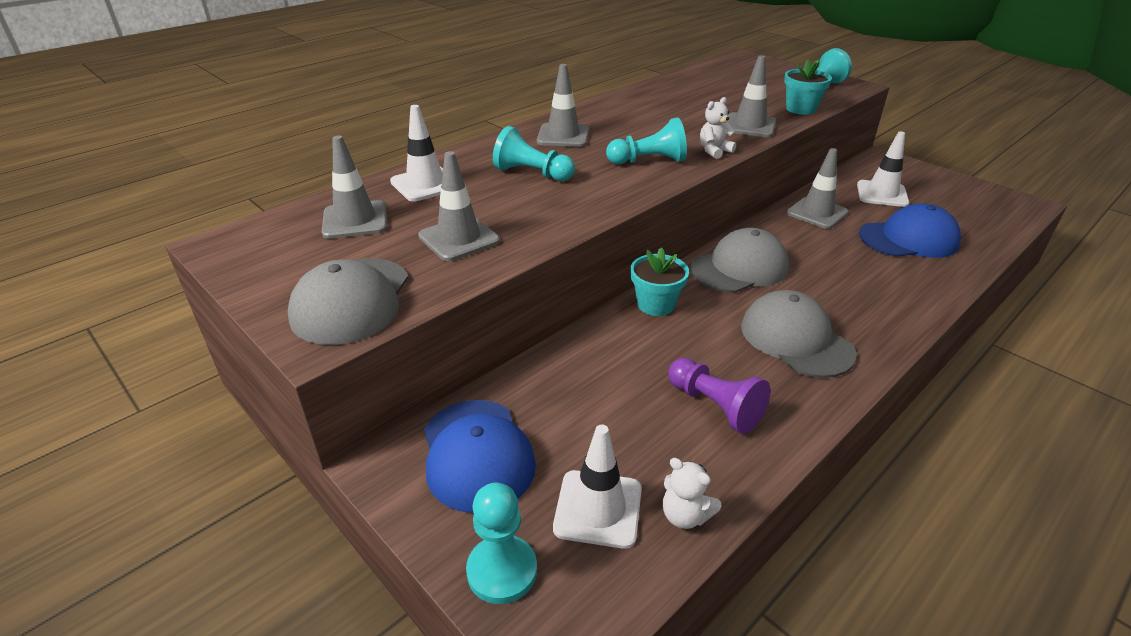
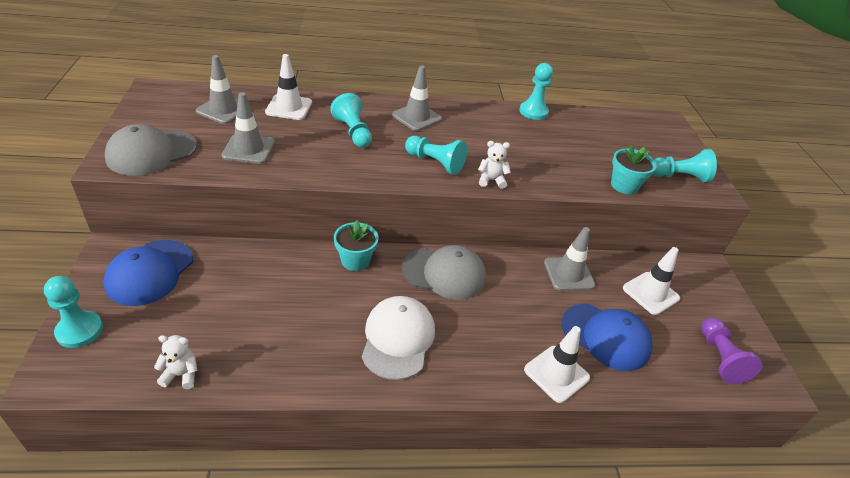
camera: 35 degrees right, 5 degrees up
white traffic cone [553,424,642,549] -> white traffic cone moved to [524,326,590,403]
white teddy bear [663,458,722,529] -> white teddy bear turned 105 degrees clockwise [154,335,198,389]
purple pawn [668,358,771,434] -> purple pawn moved to [701,318,762,384]
grey traffic cone [727,55,776,137] -> none
grey cap [741,290,856,378] -> white cap [362,296,435,380]
none -> turquoise pawn [519,63,553,120]

